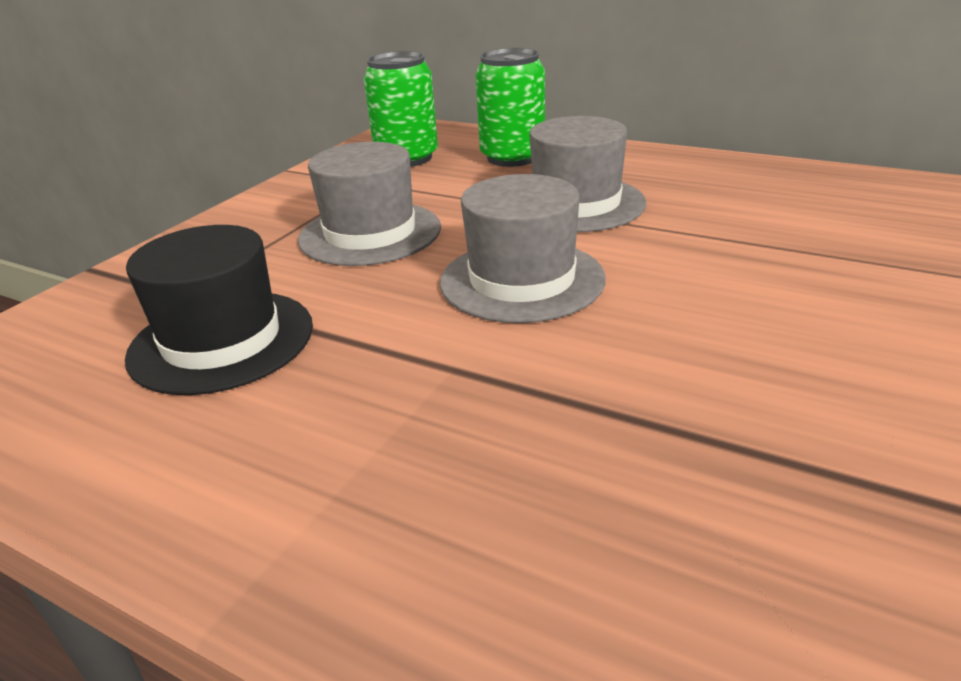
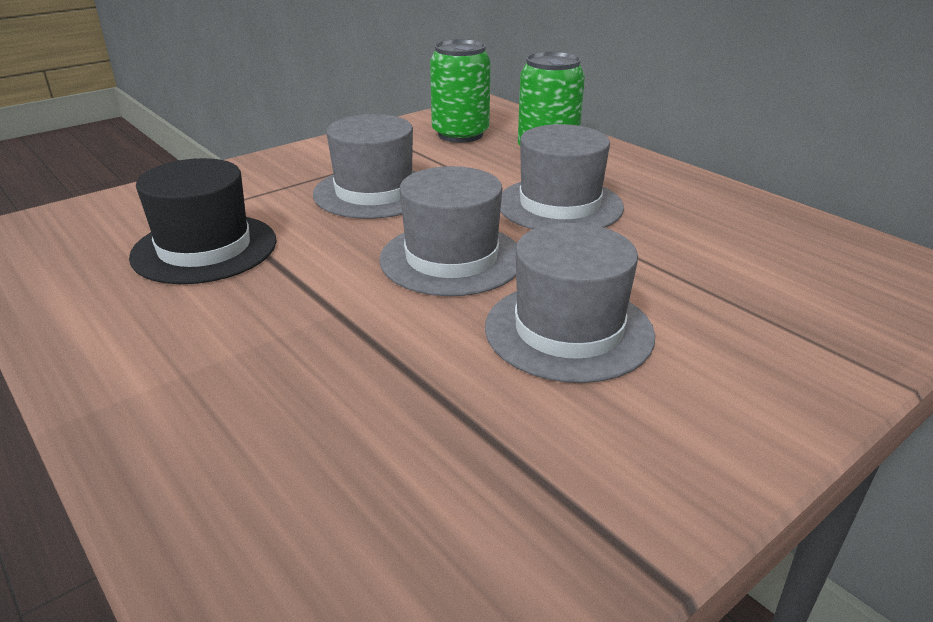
camera: 20 degrees right, 0 degrees up
none -> grey hat [485,223,655,383]

